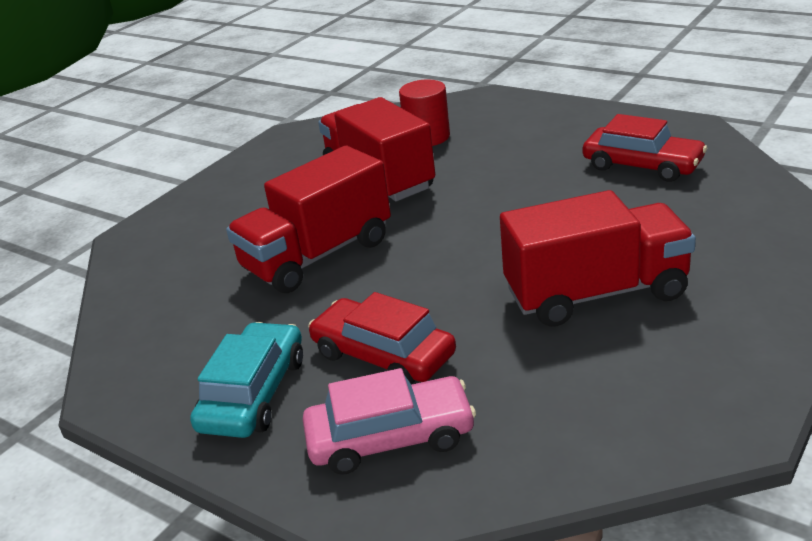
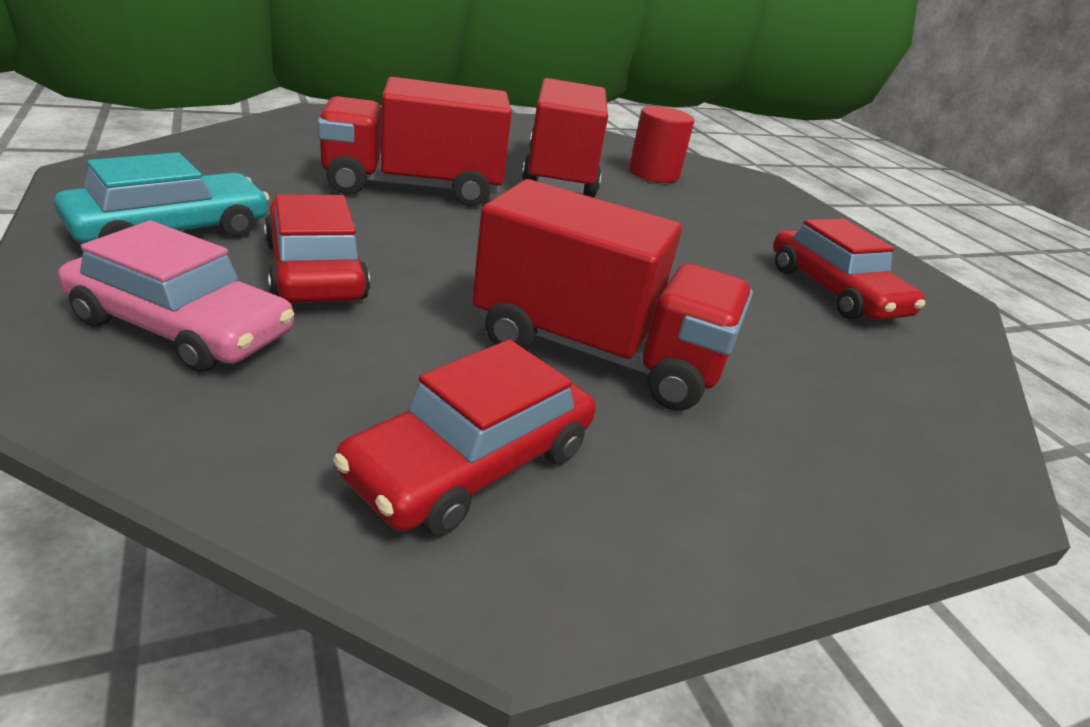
camera: 25 degrees right, 0 degrees up
none -> red car [333,340,596,536]

